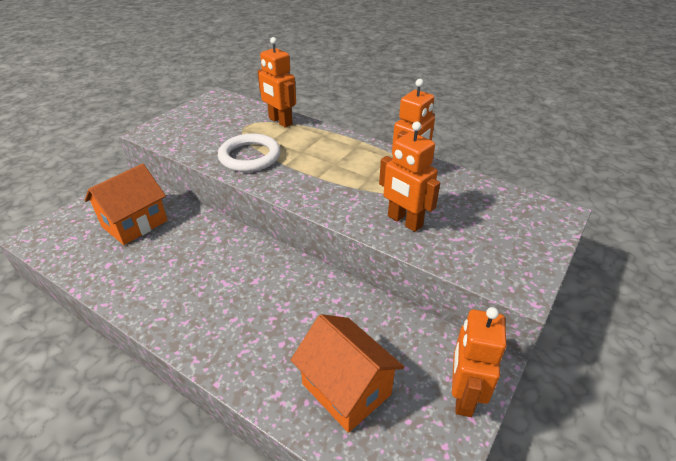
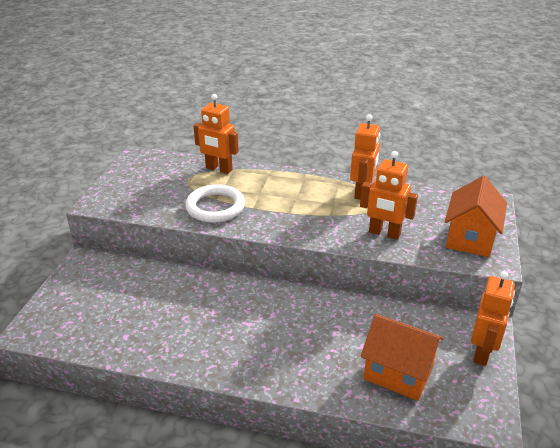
camera: 20 degrees left, 5 degrees down
orange house [84,163,168,245] -> orange house moved to [445,176,507,257]
orange robot [452,307,507,417] -> orange robot turned 150 degrees counterclockwise [471,271,515,366]

